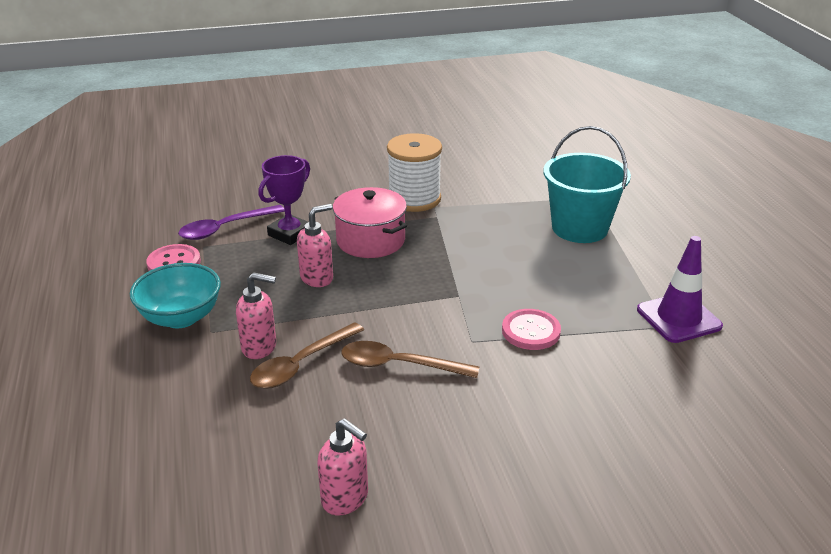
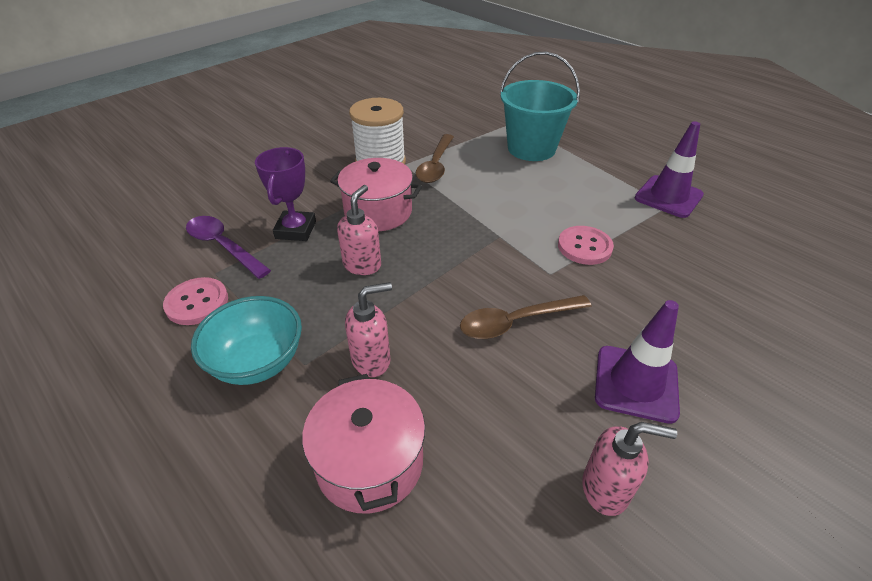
camera: 30 degrees left, 10 degrees up
purple spoon [178,205,285,240] -> purple spoon turned 105 degrees clockwise [186,216,271,279]
brown spoon [250,322,364,389] -> brown spoon moved to [416,134,454,183]
none -> pink pot [302,374,425,513]
none -> purple traffic cone [595,300,680,424]

